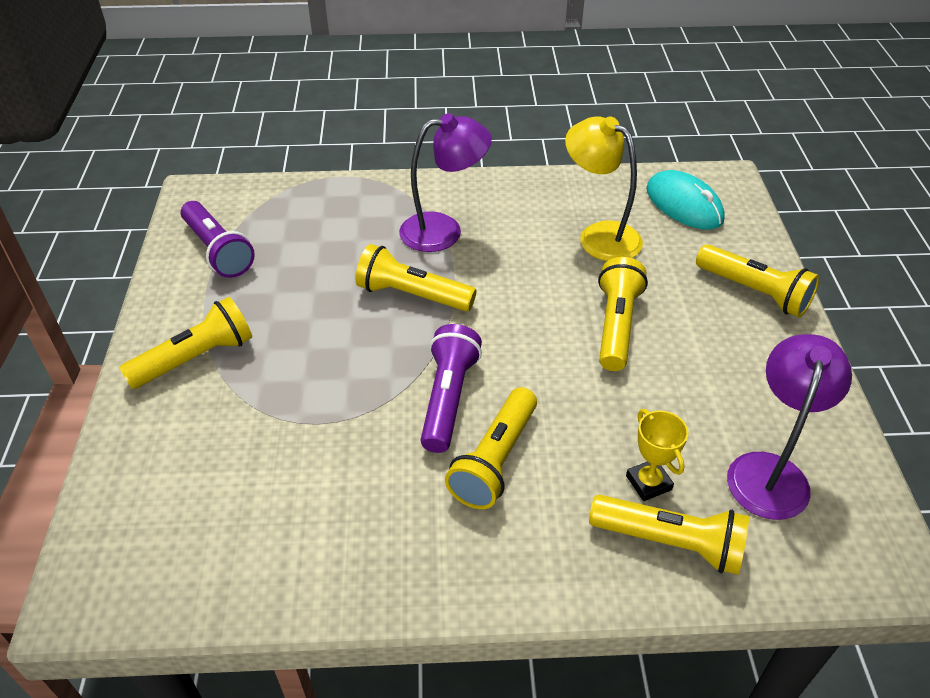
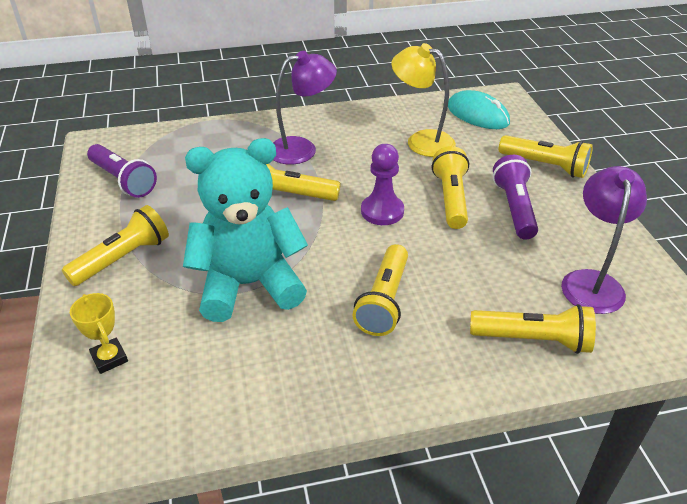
camera: 10 degrees left, 5 degrees down
purple flashlight [421,324,482,453] -> purple flashlight moved to [493,155,538,240]
yellow trophy [626,409,688,501] -> yellow trophy moved to [70,293,128,374]
none -> turquoise teddy bear [183,138,308,322]
none -> purple pawn [361,144,404,225]

